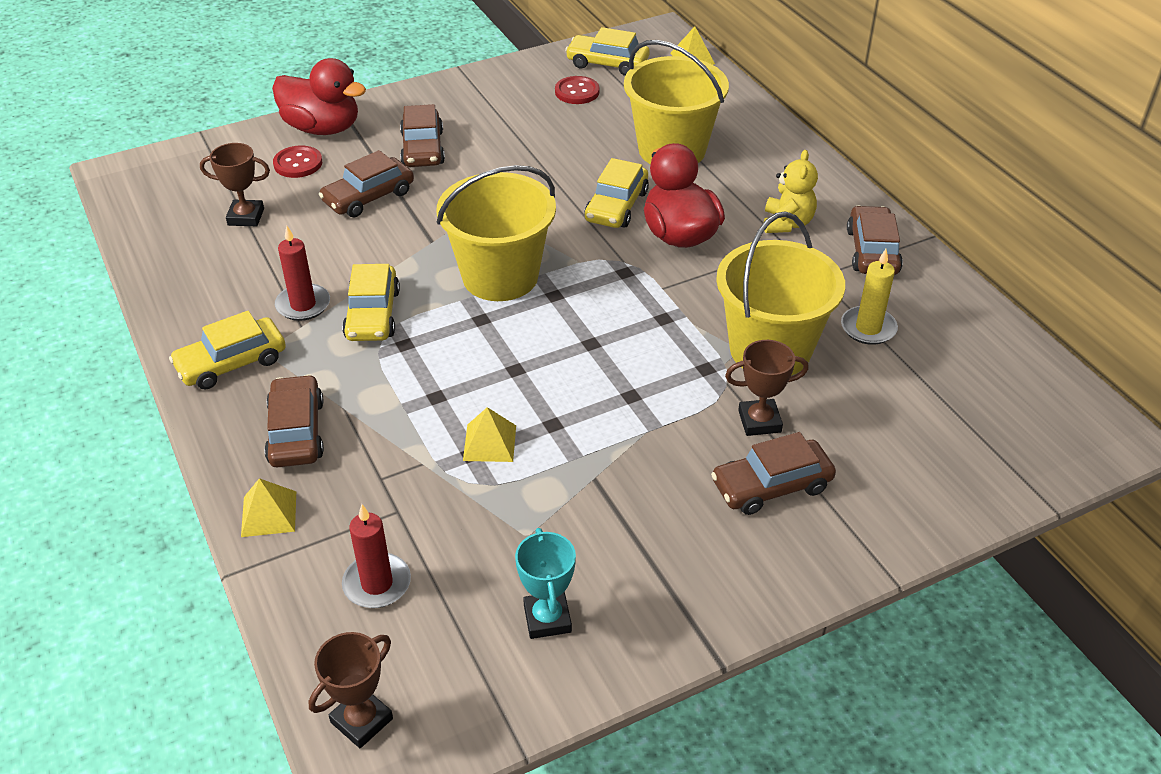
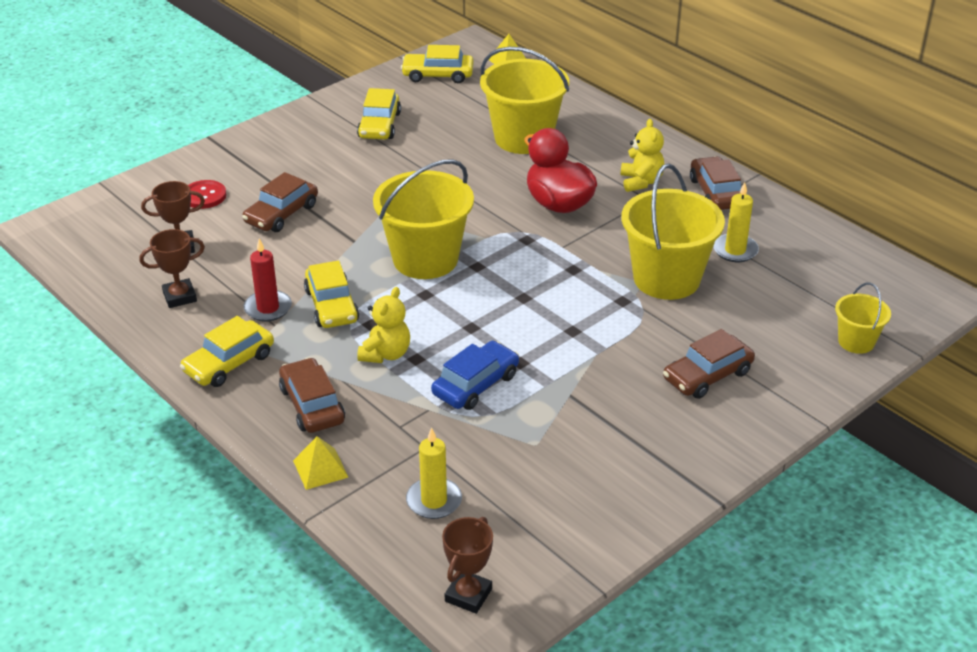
camera: 15 degrees left, 5 degrees down
red duck [272,58,366,135] -> none
red candle [342,504,411,608] -> yellow candle [406,427,462,519]
brown car [400,104,445,167] -> none
yellow pyramid [463,407,516,462] -> blue car [431,341,519,410]
turquoise trophy [515,528,576,639] -> none
red button [555,76,599,104] -> none
yellow car [584,158,649,228] -> yellow car moved to [357,88,401,140]
brown trophy [725,340,809,436] -> brown trophy moved to [139,229,205,308]
none -> yellow teddy bear [357,287,410,363]
none -> yellow bucket [835,282,891,354]

